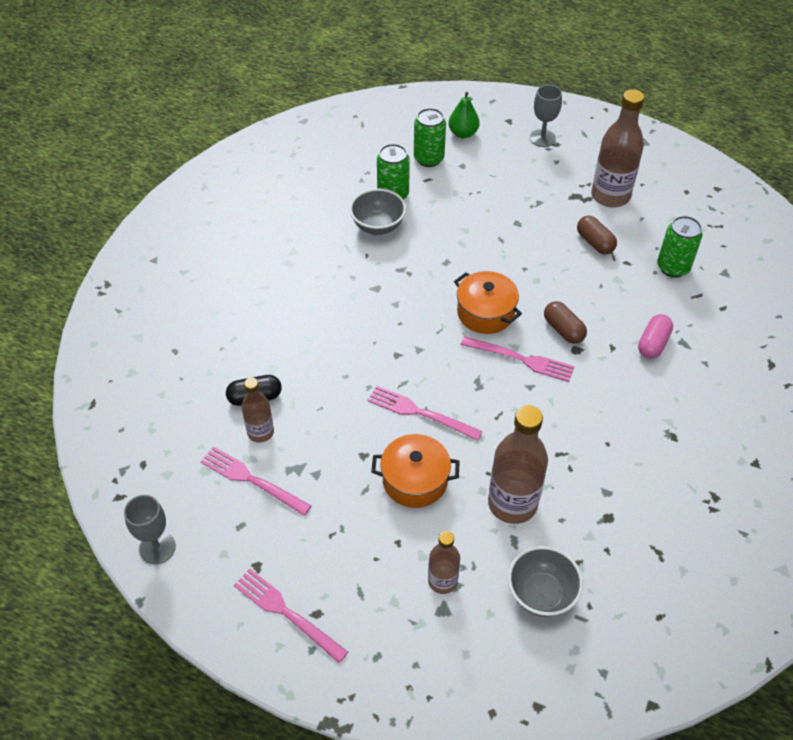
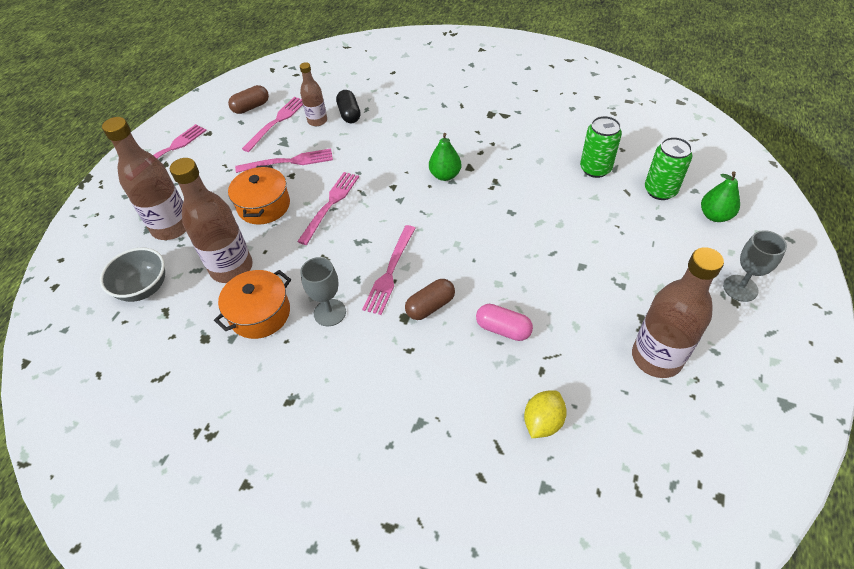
camera: 90 degrees right, 0 degrees up
grey goblet [124,495,176,564] -> grey goblet moved to [300,257,346,326]
grey bowl [350,189,406,235] -> none
brown bottle [428,531,460,594] -> brown bottle [102,117,186,240], size x1.76
orange pot [454,271,522,334] -> orange pot moved to [214,270,291,339]
brown capsule [577,216,617,255] -> brown capsule moved to [228,85,269,114]
pink capsule [638,314,673,359] -> pink capsule moved to [476,304,533,341]
green can [657,216,703,278] -> yellow lemon [524,390,567,438]
none -> pink fork [235,149,333,173]
none -> green pear [429,133,461,181]

